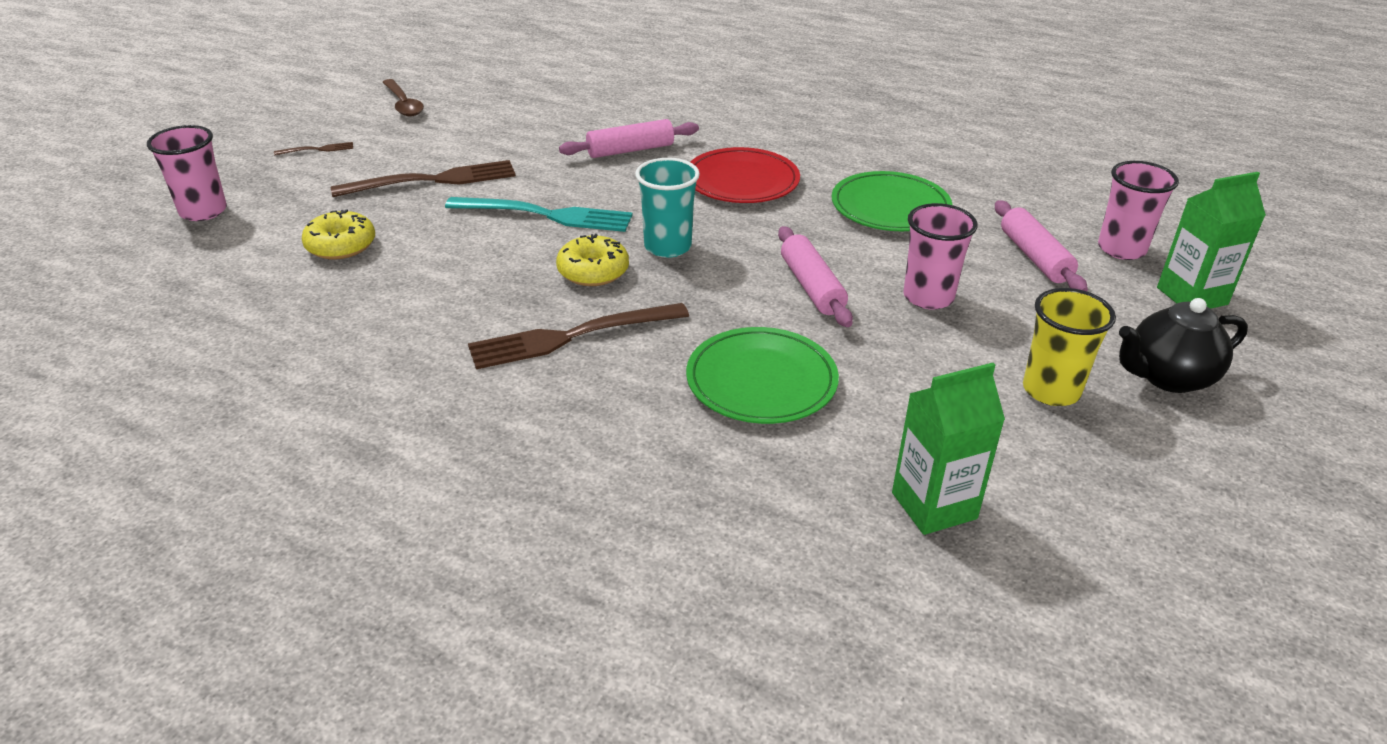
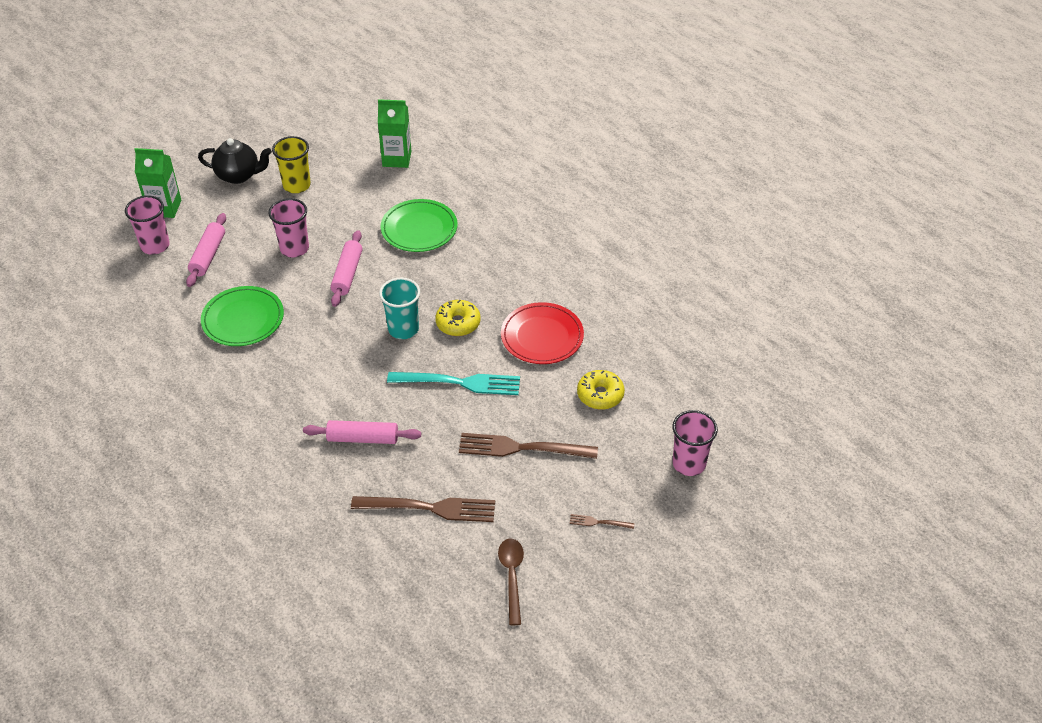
camera: 155 degrees left, 10 degrees up
turquoise fork [445,197,633,232] -> turquoise fork turned 150 degrees clockwise [387,372,520,395]
brown fork [468,303,689,369] -> brown fork moved to [351,496,495,522]
red plate [690,147,800,203] -> red plate moved to [501,302,584,364]

